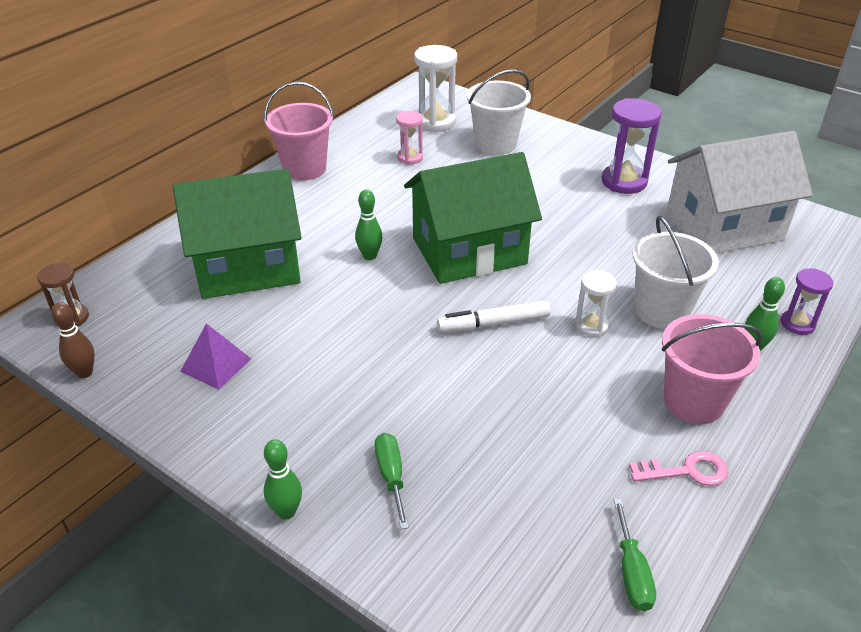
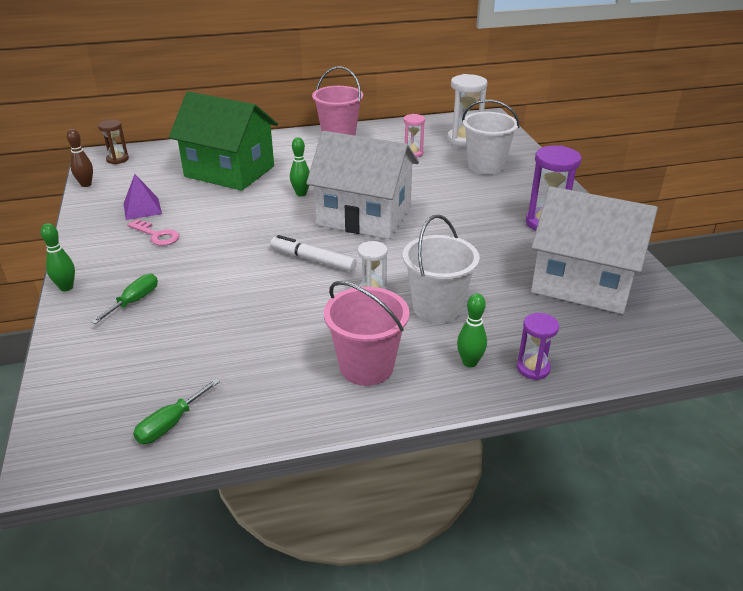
camera: 40 degrees right, 5 degrees down
green house [404,152,542,284] -> white house [306,131,419,239]
pink key [629,451,728,486] -> pink key moved to [127,219,179,246]

